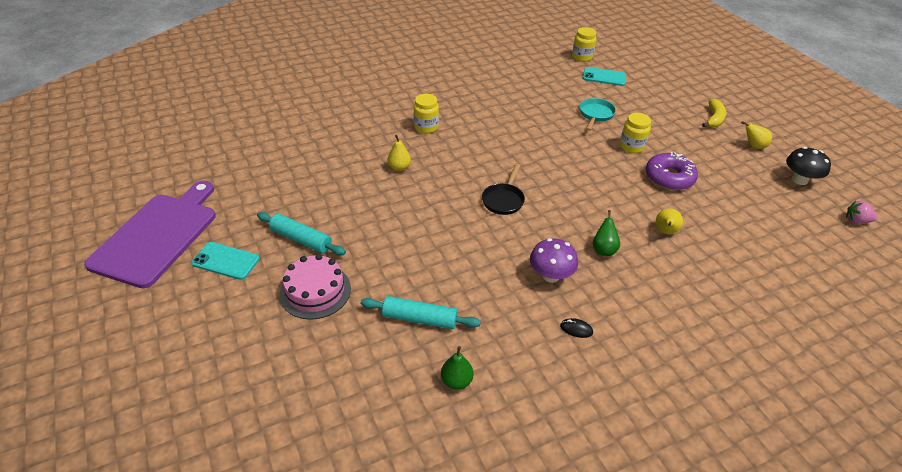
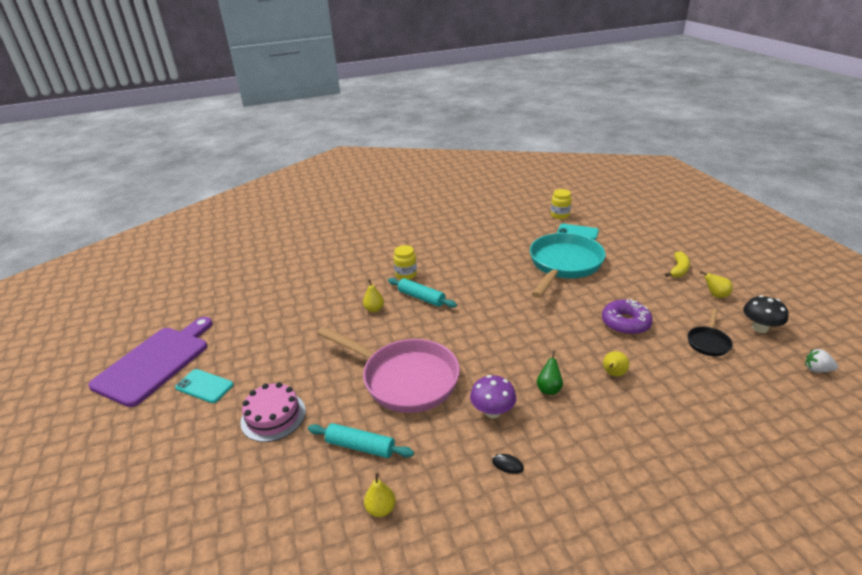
camera: 10 degrees right, 10 degrees down
turquoise rolling pin [257,212,346,255] -> turquoise rolling pin moved to [388,278,457,308]
green pear [441,346,473,390] -> yellow pear [364,473,396,517]
black pan [482,164,525,215] -> black pan moved to [688,309,733,356]
turquoise pan [580,98,616,131] -> turquoise pan [530,233,606,298], size x2.22
yellow jar [620,113,651,153] -> none
pink strawberry [846,201,877,224] -> white strawberry [805,349,838,372]
none -> pink pan [317,326,460,413]

